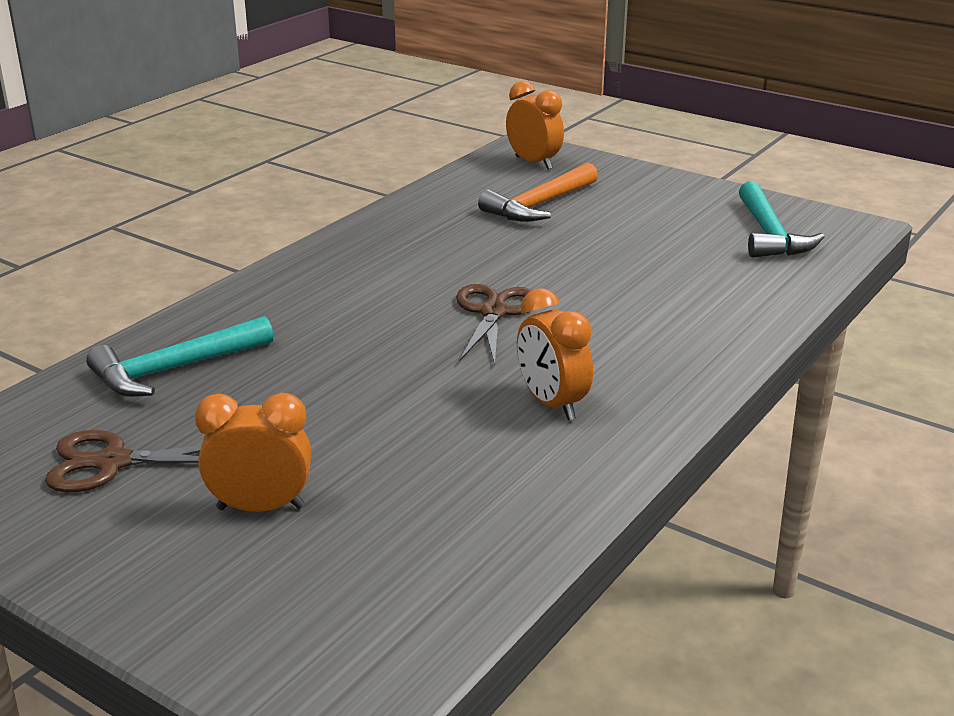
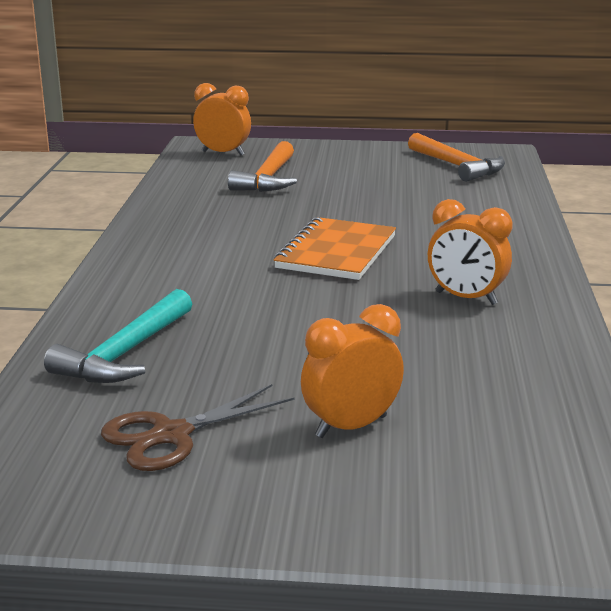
camera: 30 degrees left, 5 degrees down
brown scissors [456,284,532,365] -> orange notebook [274,217,396,280]
turquoise hammer [739,181,825,257] -> orange hammer [408,133,505,182]

